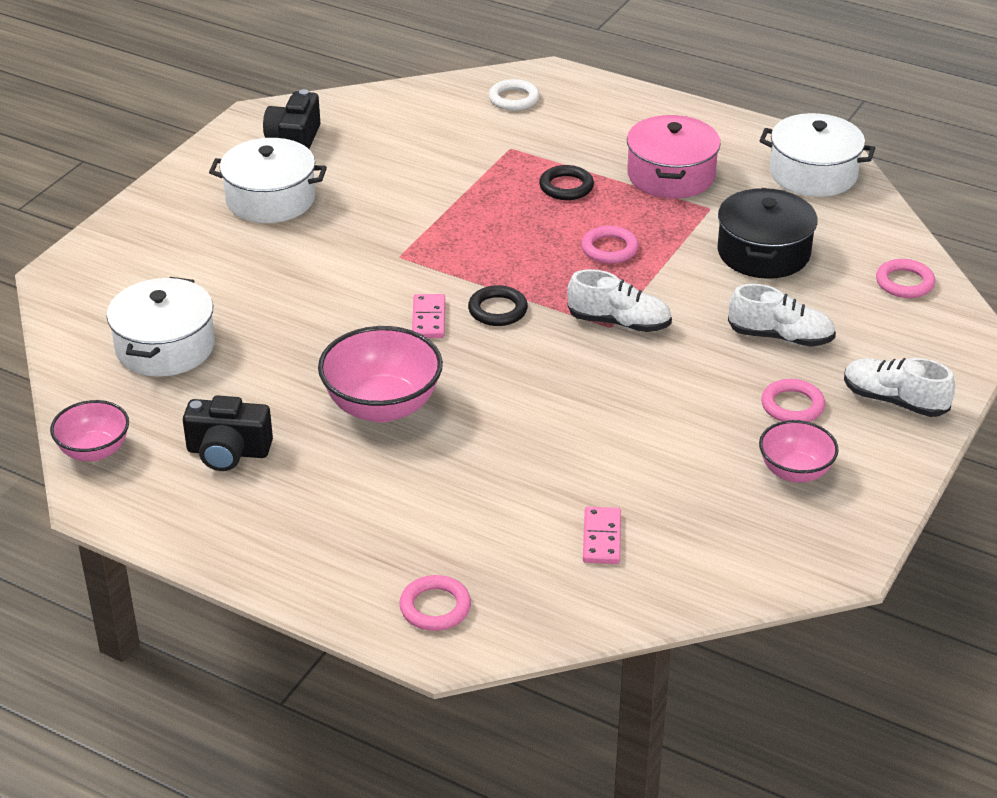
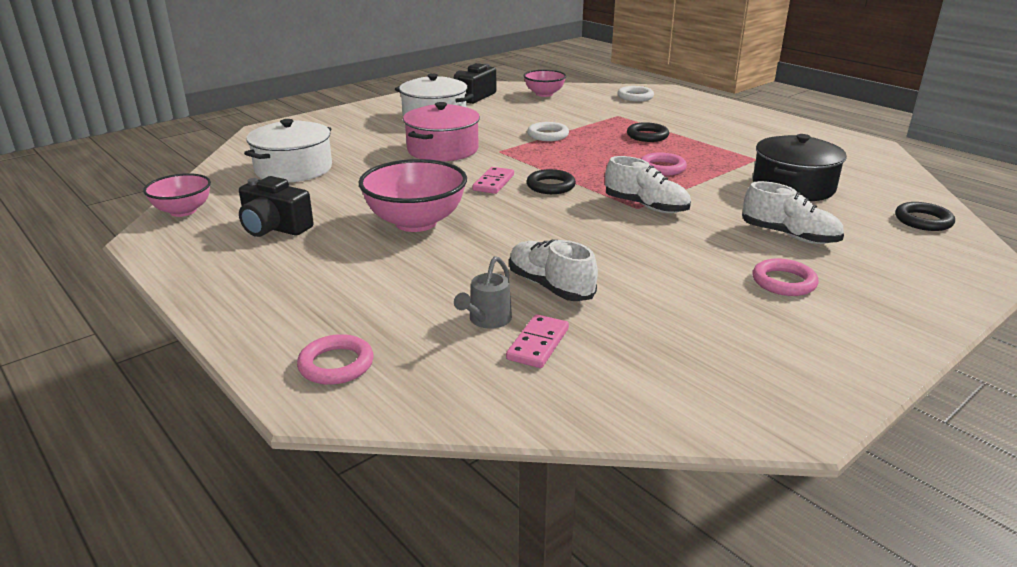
camera: 20 degrees right, 10 degrees down
pink pot [627,115,721,199] -> pink pot moved to [403,102,480,161]
white pot [759,113,875,197] -> none
pink bowl [759,420,839,482] -> pink bowl moved to [524,70,566,97]
white shoe [844,358,955,417] -> white shoe moved to [509,240,598,301]
pink ring [876,259,935,298] -> black ring [895,202,955,231]
none -> grey watering can [454,256,512,329]
none -> white ring [527,122,569,141]

